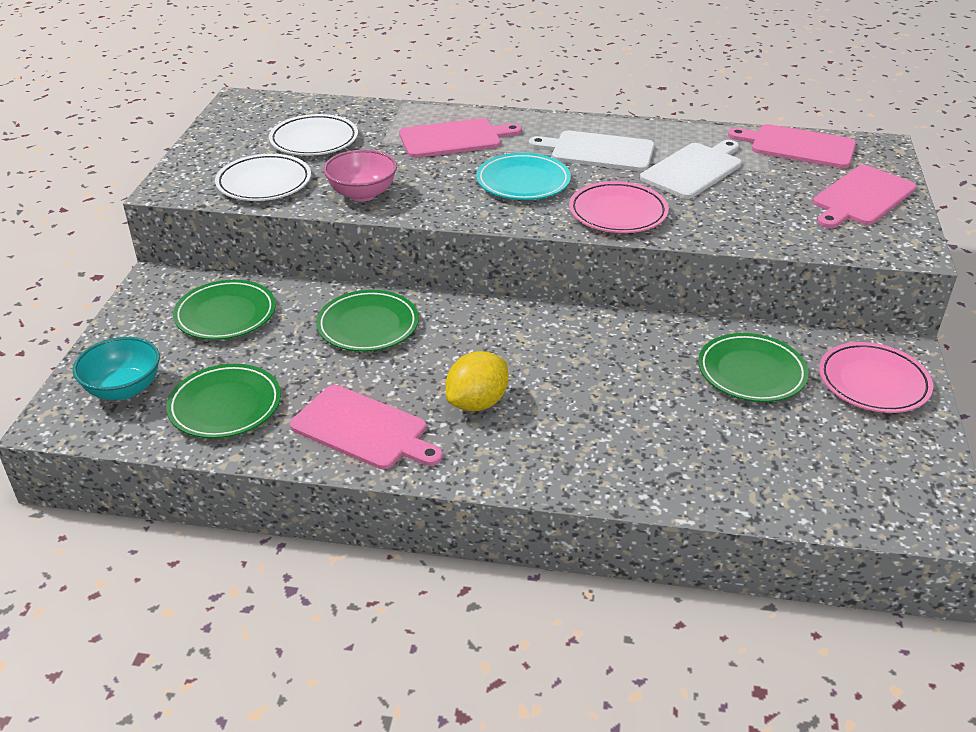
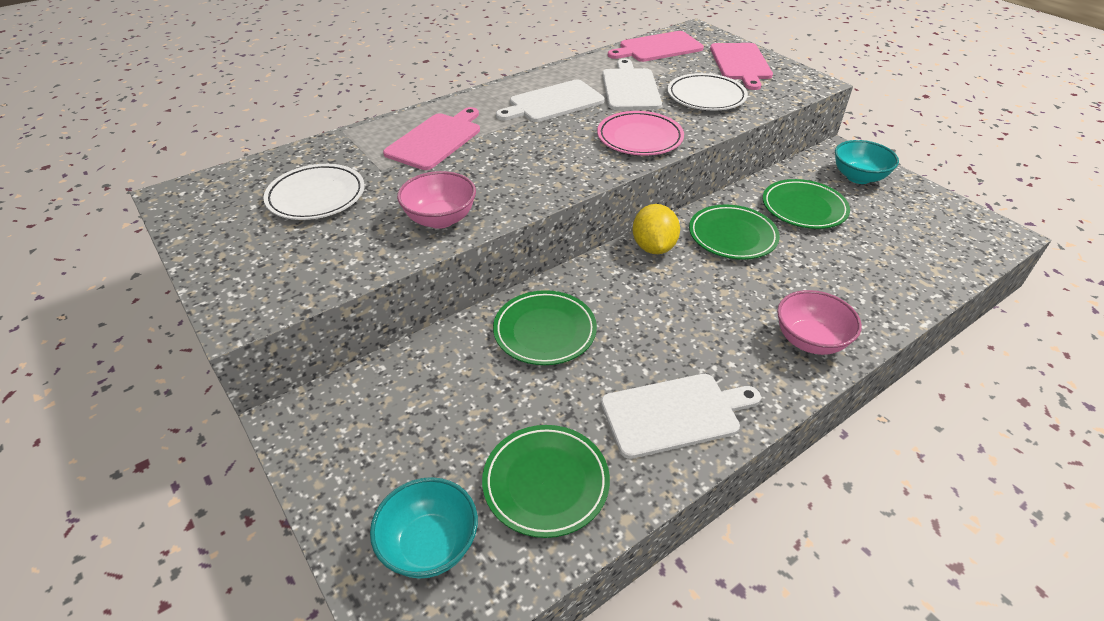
camera: 45 degrees left, 5 degrees up
green plate [173,280,276,340] -> green plate moved to [689,205,780,260]
white plate [215,154,311,201] -> white plate moved to [668,73,748,111]
pink cutting board [290,385,443,469] -> white cutting board [601,374,761,459]
yellow lemon [445,351,509,411] -> yellow lemon moved to [632,204,680,254]
turquoise plate [476,153,571,200] -> none
pink plate [819,342,933,413] -> turquoise bowl [835,140,899,184]
none -> pink bowl [777,290,862,355]

